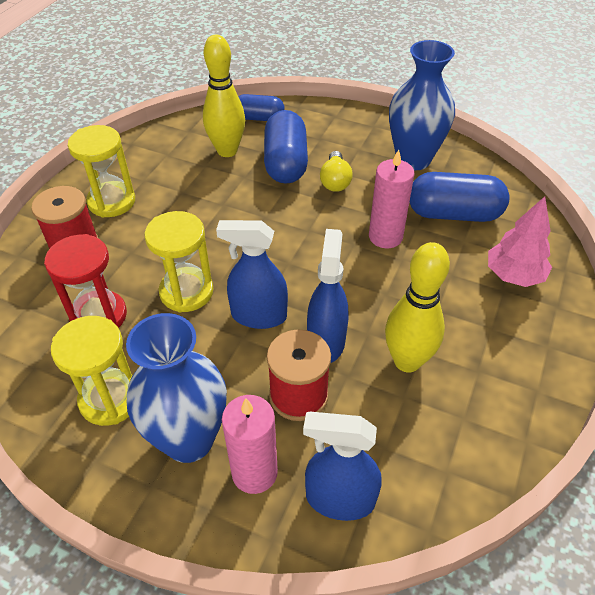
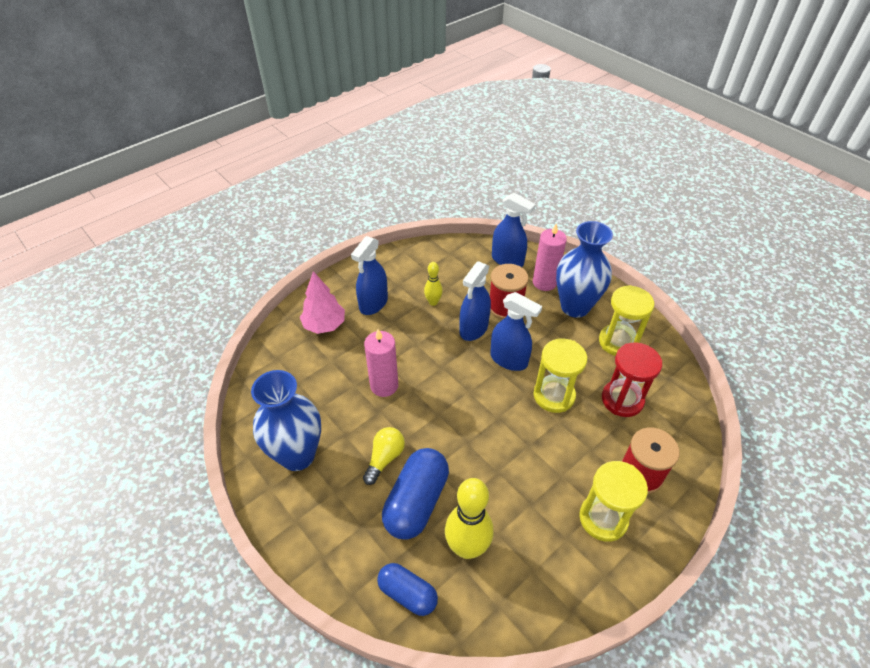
camera: 155 degrees left, 0 degrees up
yellow bowling pin [385,242,450,372] -> yellow bowling pin [424,262,443,306], size x0.53
blue capsule [409,172,510,222] -> none
none -> blue spray bottle [351,236,388,315]

